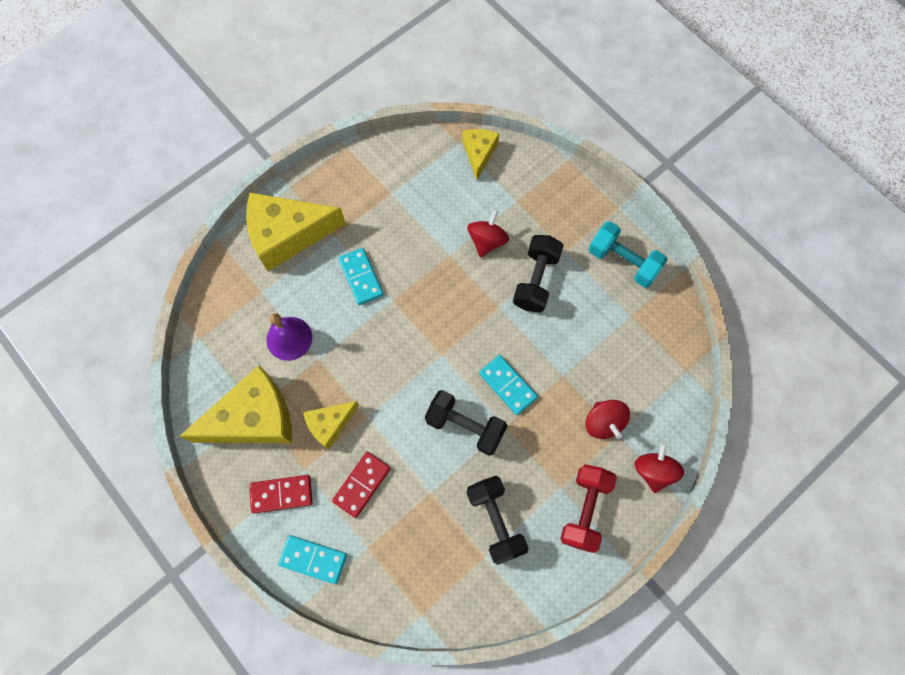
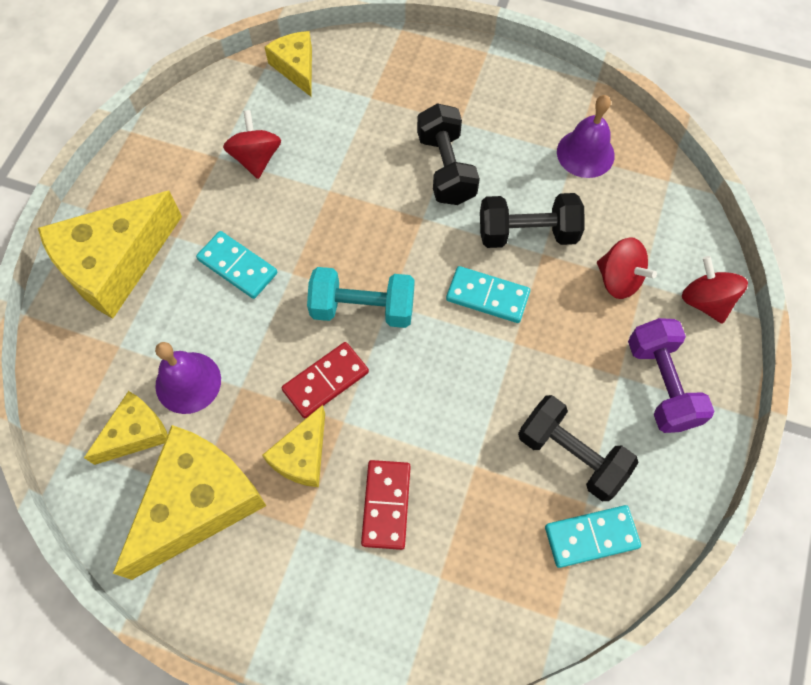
camera: 30 degrees left, 5 degrees down
red domino [249,475,313,514] -> red domino moved to [282,342,369,418]
turquoise domino [278,535,347,584] -> turquoise domino moved to [545,505,641,568]
black dumbbell [425,390,507,456] -> black dumbbell moved to [480,193,585,248]
red spinning top [467,209,509,257] -> red spinning top moved to [223,110,281,179]
red dumbbell [560,464,617,553] -> purple dumbbell [628,318,715,433]
turquoise dumbbell [589,221,668,288] -> turquoise dumbbell moved to [307,267,415,328]
none -> yellow cheese [84,391,168,465]
none -> purple bell [557,95,615,178]

